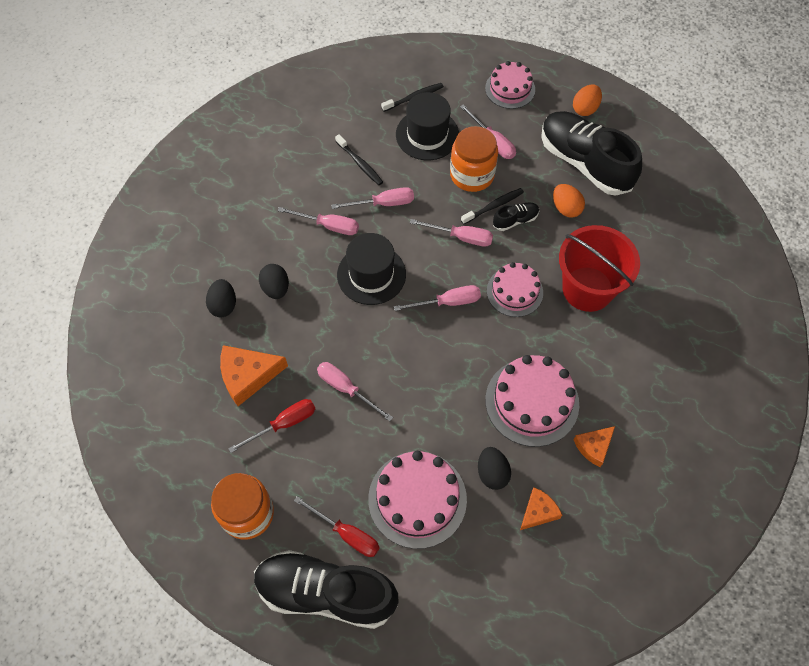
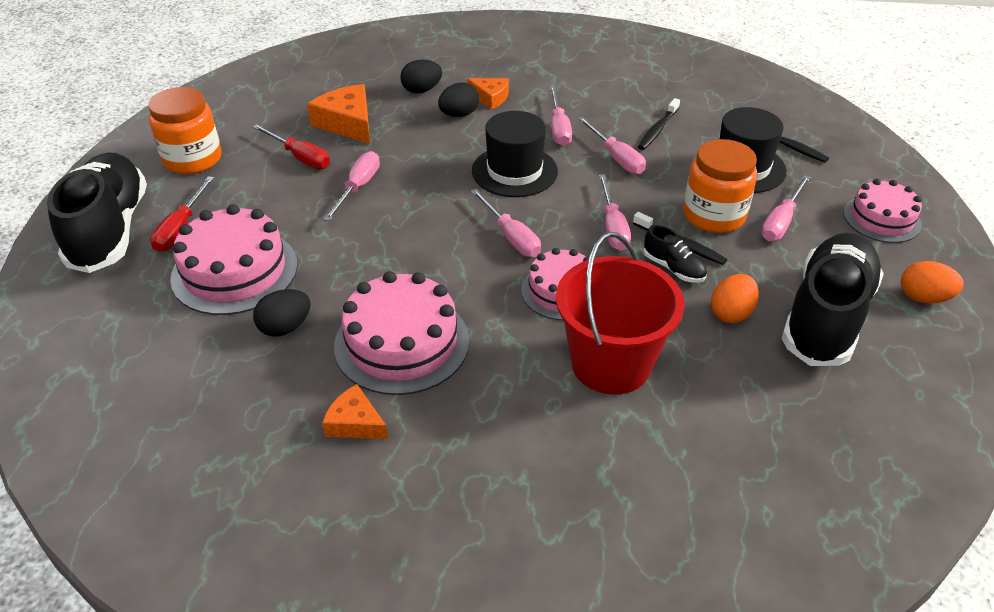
camera: 70 degrees right, 20 degrees down
orange cheese [520,487,562,530] -> orange cheese moved to [467,78,509,109]

